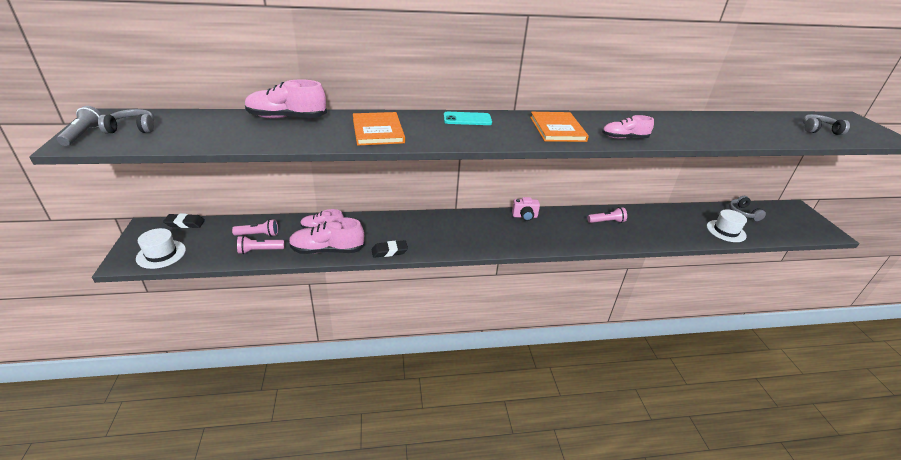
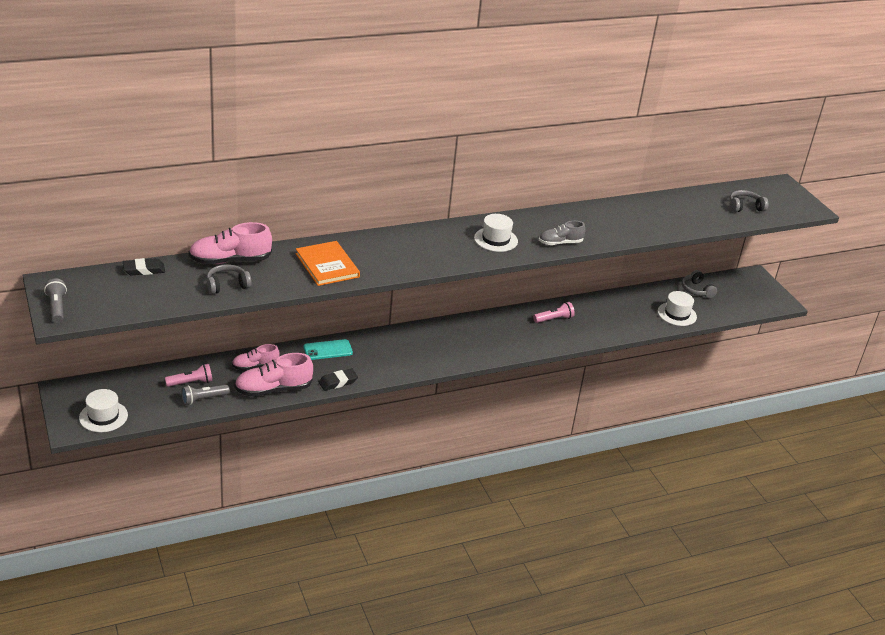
camera: 15 degrees left, 0 degrees up
grey headphones [98,109,154,133] -> grey headphones moved to [207,264,252,294]
black eraser [163,213,205,228] -> black eraser moved to [123,258,165,275]
pink flashlight [237,236,284,254] -> grey flashlight [181,385,230,405]
turquoise phone [444,112,492,125] -> turquoise phone moved to [304,339,353,360]
pink camera [512,197,540,221] -> none
orange book [530,112,589,142] -> white hat [474,214,518,252]
pink shoe [602,115,654,139] -> grey shoe [539,221,585,245]

